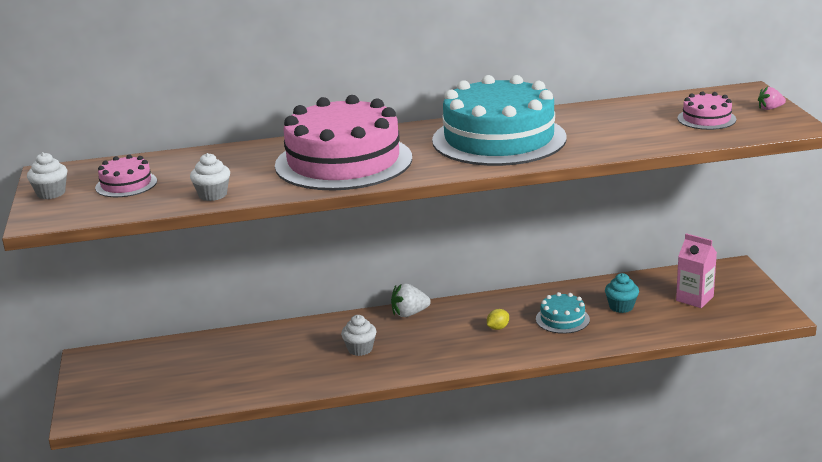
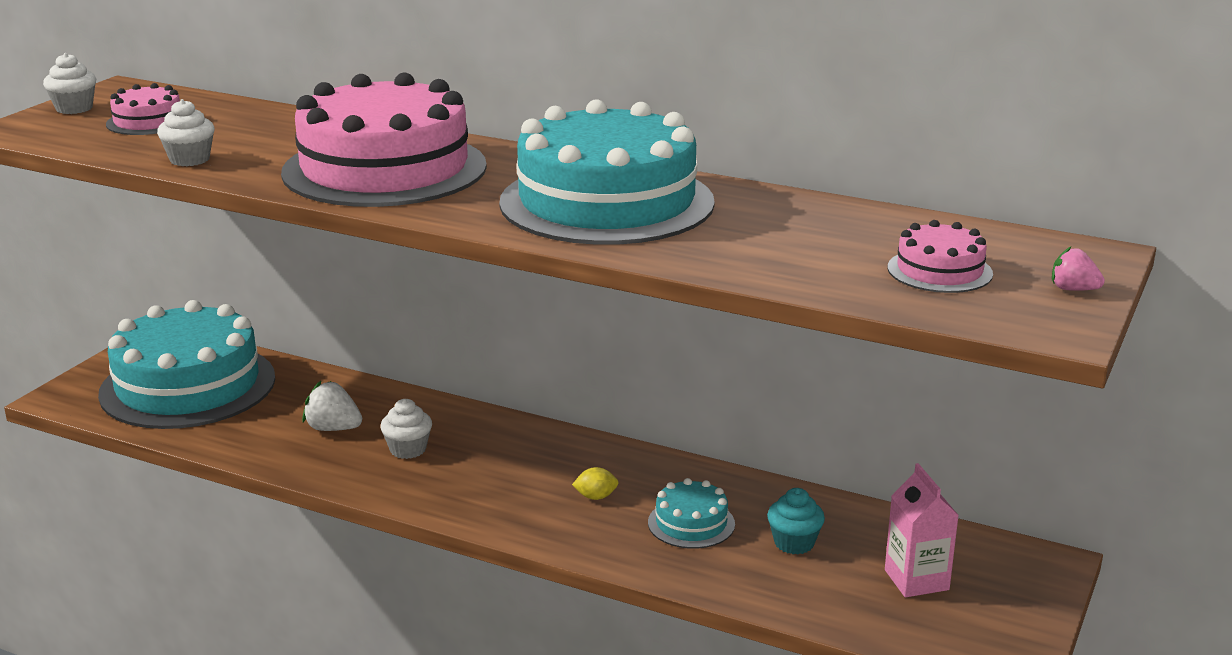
camera: 35 degrees right, 0 degrees up
white strawberry [391,283,431,317] -> white strawberry moved to [302,381,362,431]
none -> turquoise cake [98,300,275,429]

